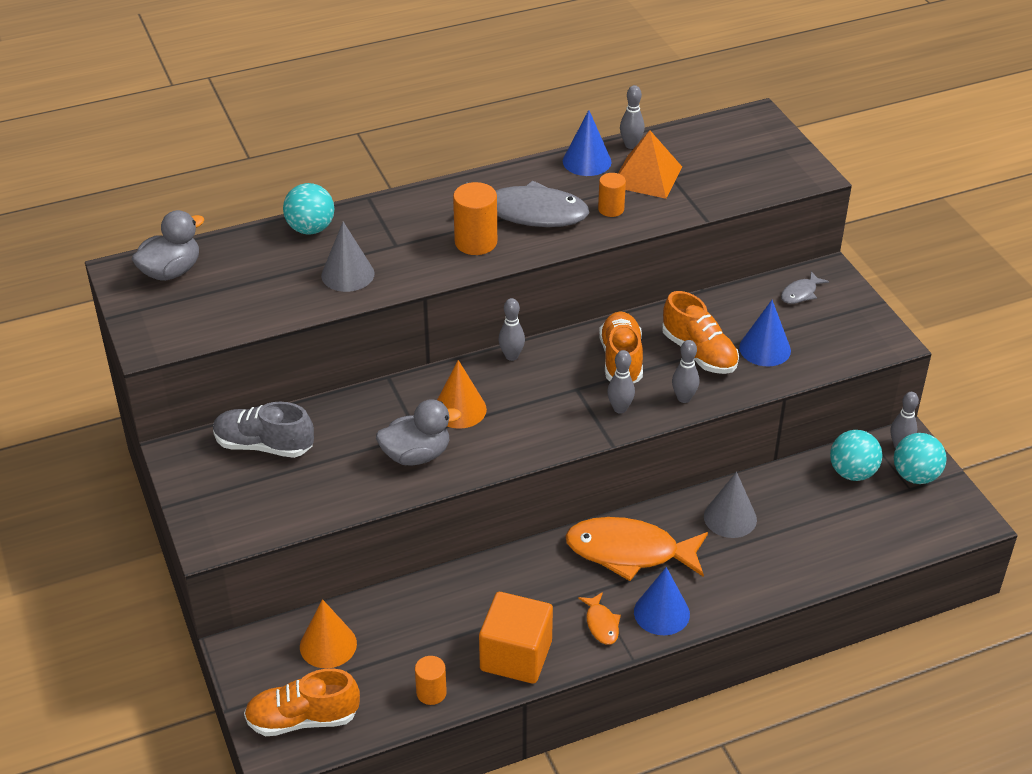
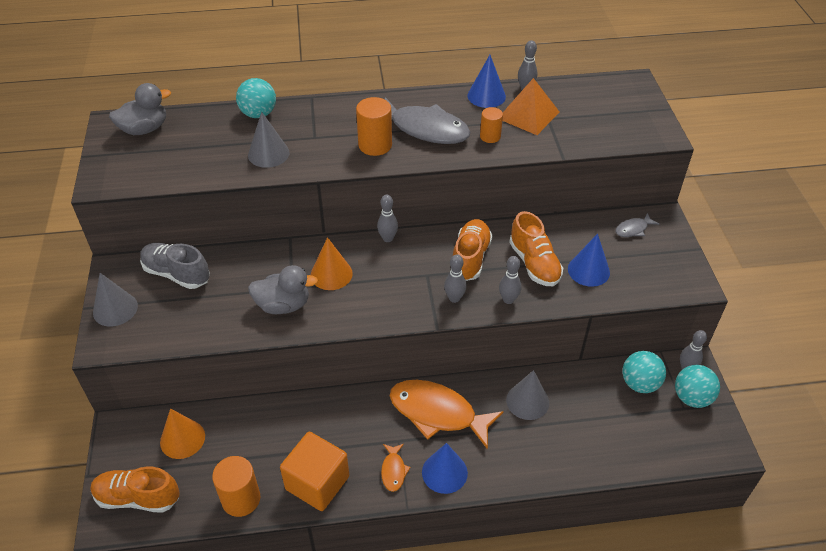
camera: 15 degrees right, 5 degrees up
orange cylinder [415,656,447,705] -> orange cylinder [212,456,260,517], size x1.60
none -> grey cone [93,273,138,326]

